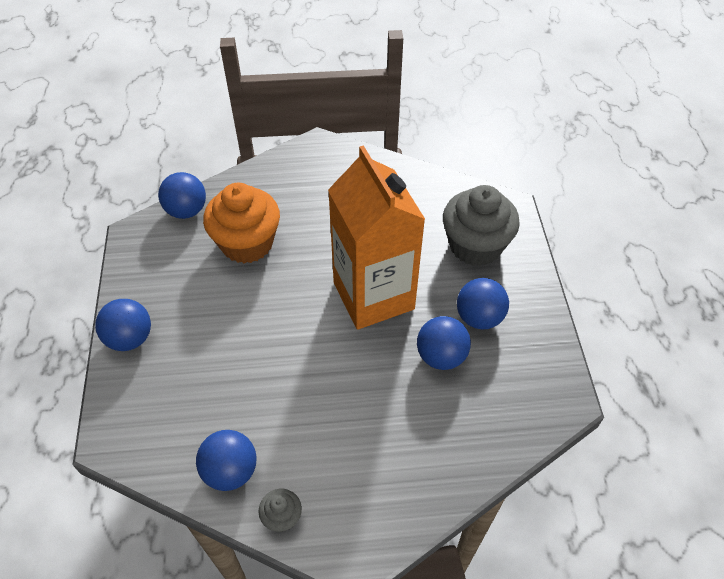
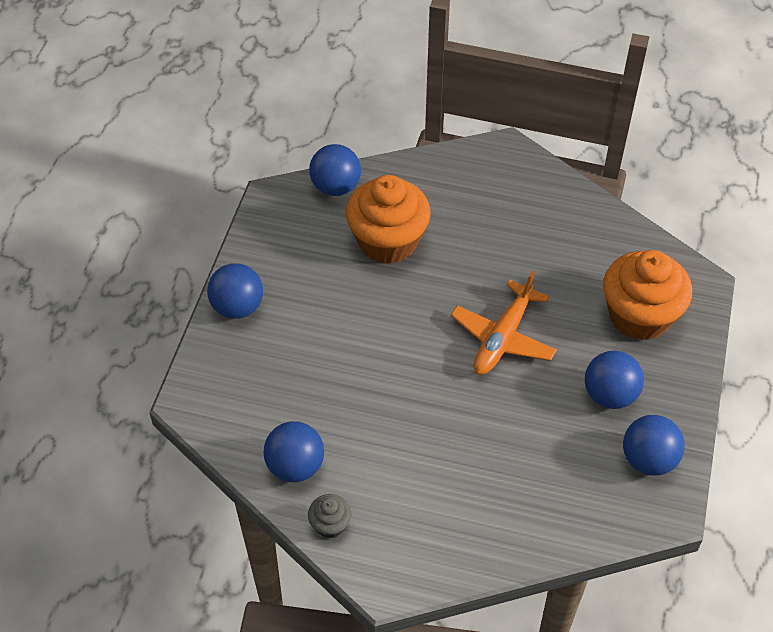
camera: 20 degrees right, 0 degrees up
orange carton [328,145,425,330] -> orange plane [451,271,557,375]
blue ball [417,316,471,370] -> blue ball moved to [623,415,685,476]
grey cupcake [443,185,520,266] -> orange cupcake [603,250,692,341]

